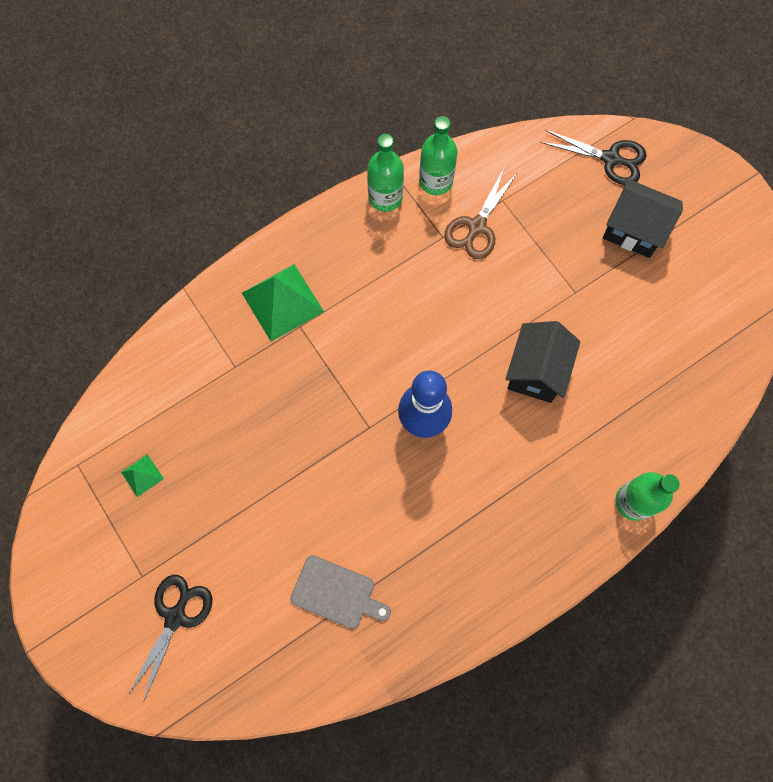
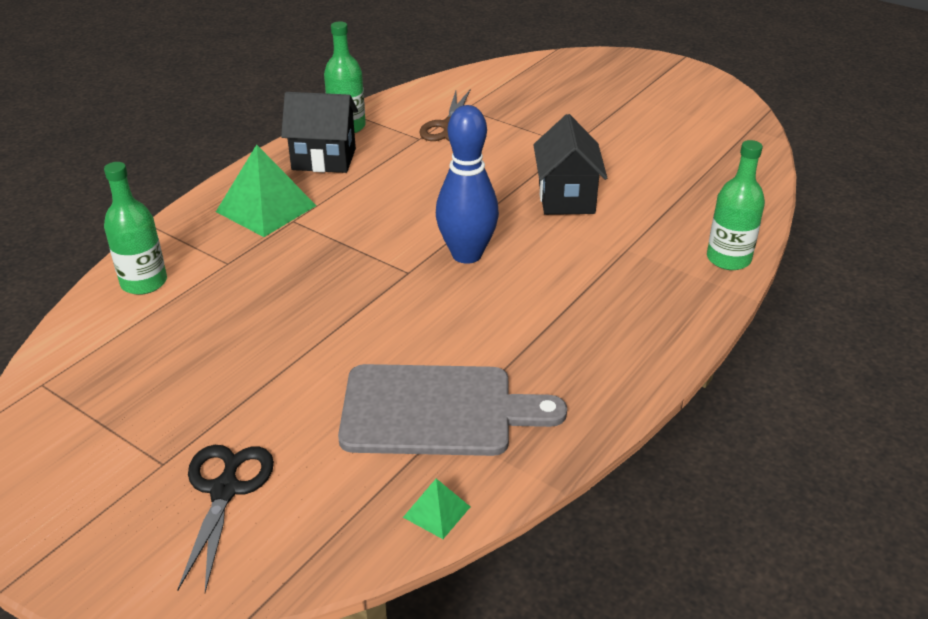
camera: 20 degrees left, 35 degrees down
green pyramid [121,454,164,497] -> green pyramid moved to [403,479,470,539]
grey cutting board [290,555,391,629] -> grey cutting board [338,364,567,456], size x1.66
green bottle [419,116,457,195] -> green bottle moved to [104,162,167,295]
black scissors [541,130,646,185] -> none
black house [603,179,683,258] -> black house moved to [281,92,358,173]

